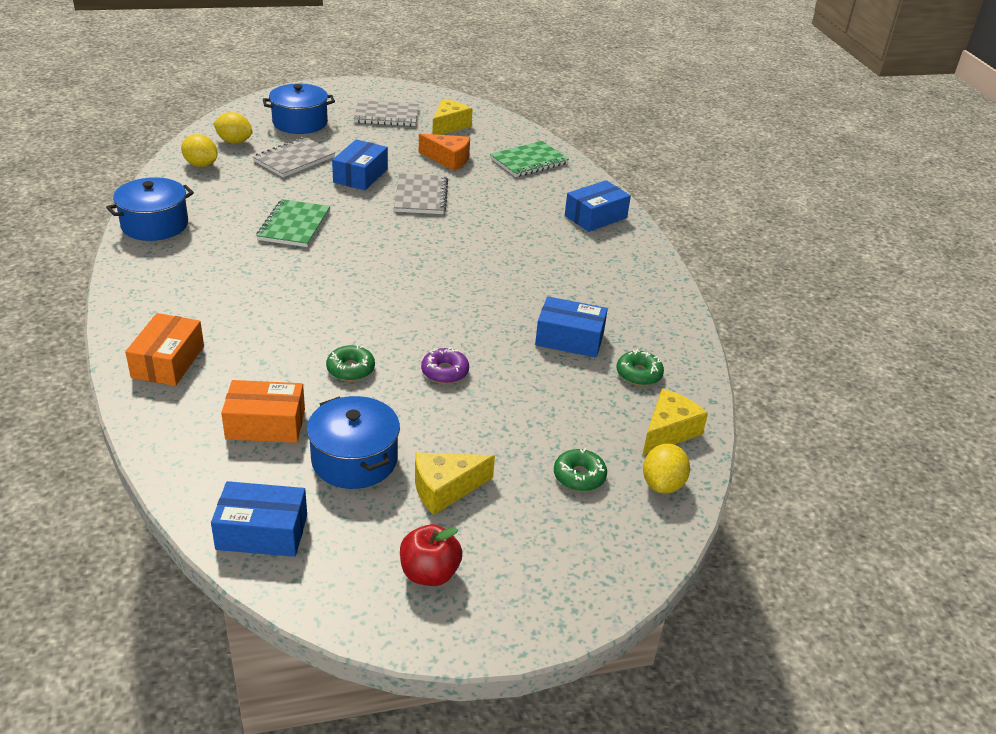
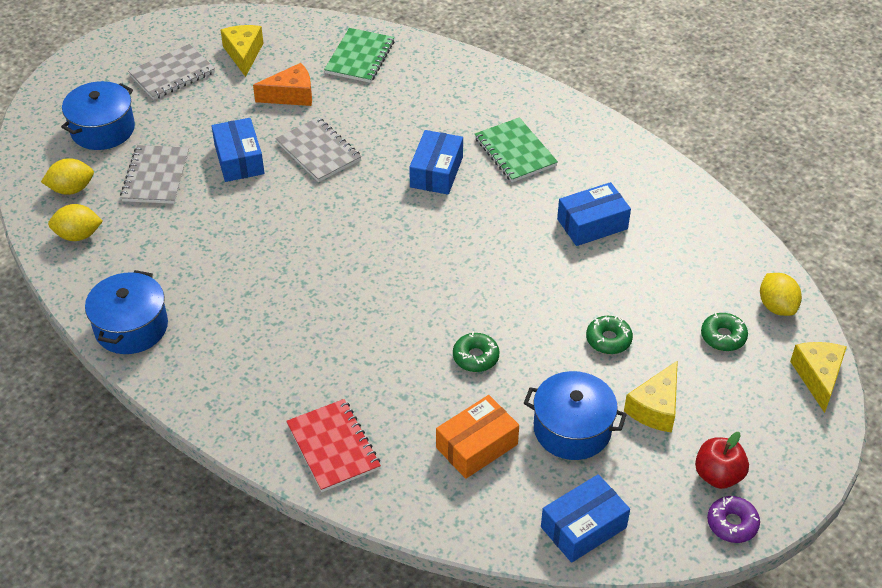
camera: 35 degrees left, 10 degrees up
orange box [125,313,204,386] -> red notebook [286,399,381,492]
green notebook [256,199,330,247] -> green notebook moved to [475,117,558,182]
purple donut [421,347,469,384] -> purple donut moved to [707,496,760,543]
blue box [565,180,631,232] -> blue box moved to [409,130,463,195]
green donut [616,349,664,386] -> green donut moved to [586,316,633,354]
yellow cheese [643,389,708,455] -> yellow cheese moved to [790,342,847,413]

